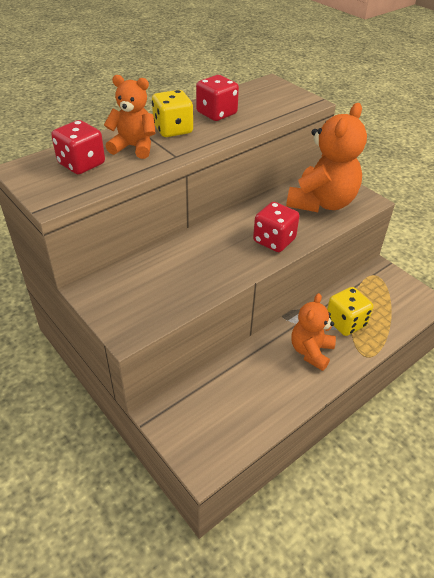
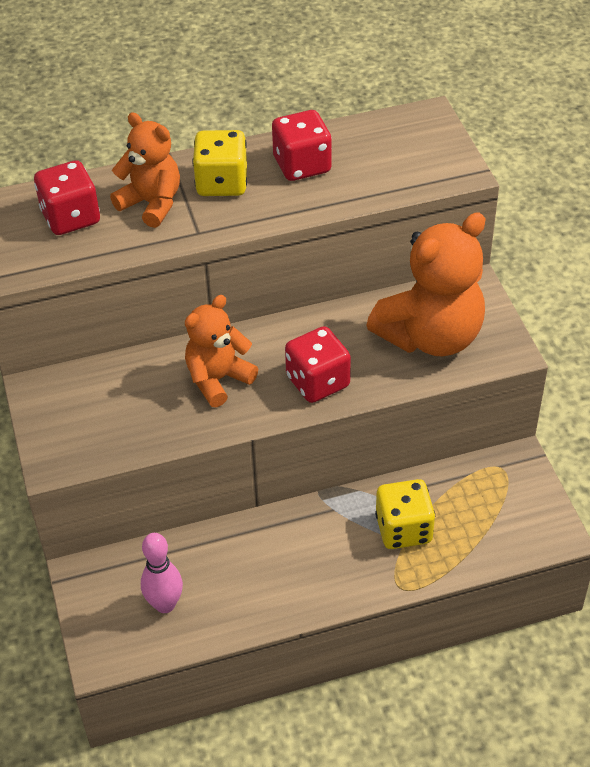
camera: 25 degrees right, 5 degrees up
orange teddy bear [291,293,336,371] -> orange teddy bear moved to [185,295,258,407]
none -> pink bowling pin [141,533,183,613]

